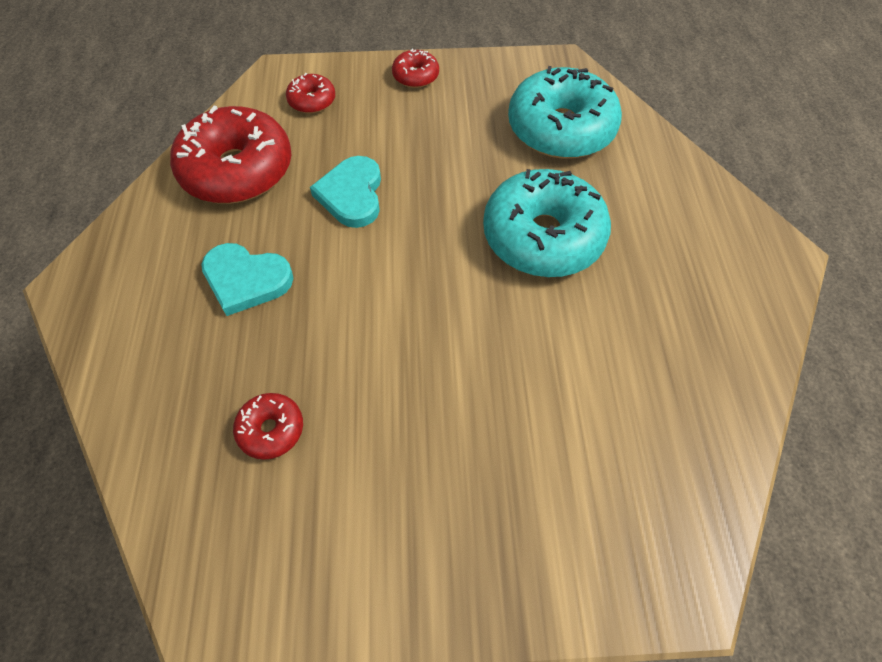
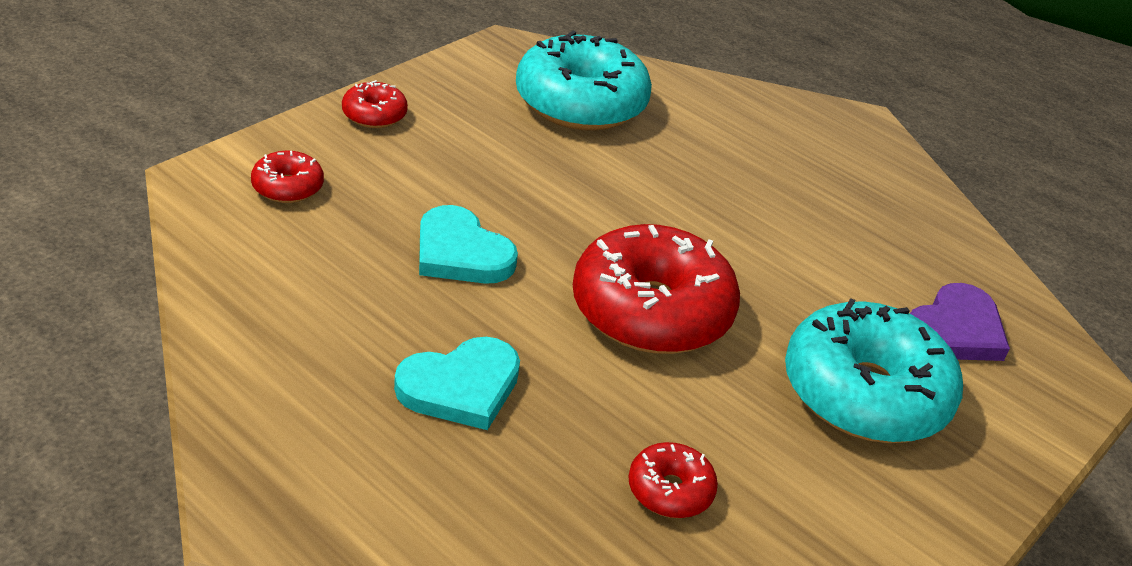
camera: 50 degrees left, 20 degrees down
red donut [170,106,292,204] -> red donut moved to [573,224,740,354]
turquoise donut [483,169,611,277] -> turquoise donut moved to [785,298,963,443]
none -> purple heart [910,283,1010,361]

